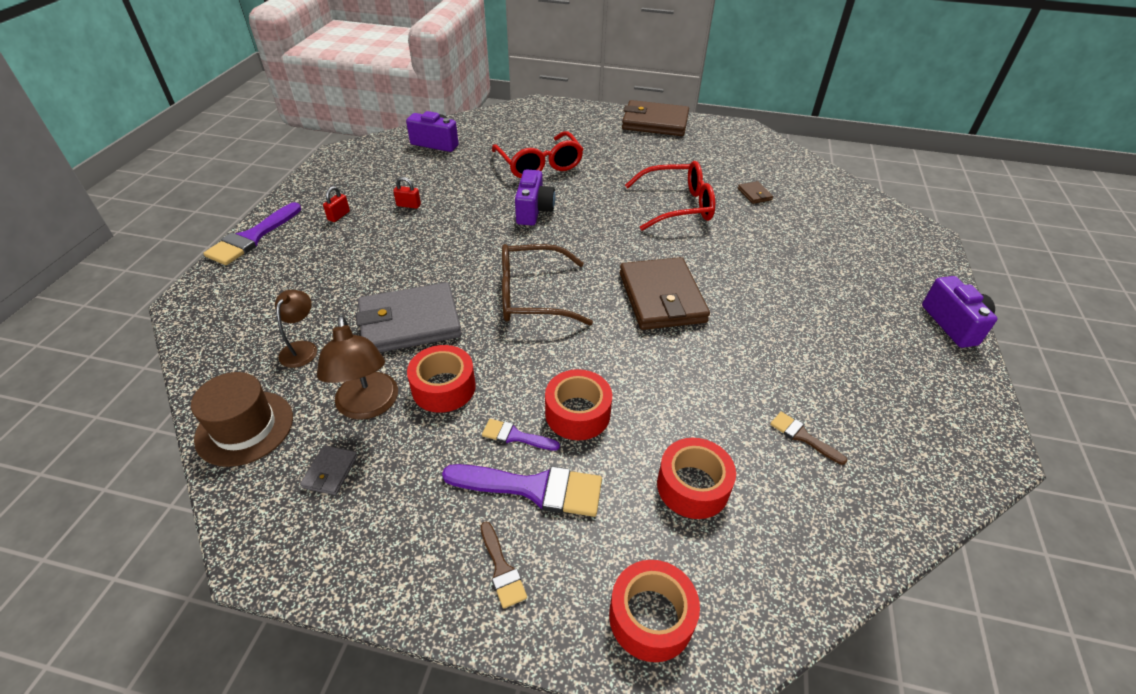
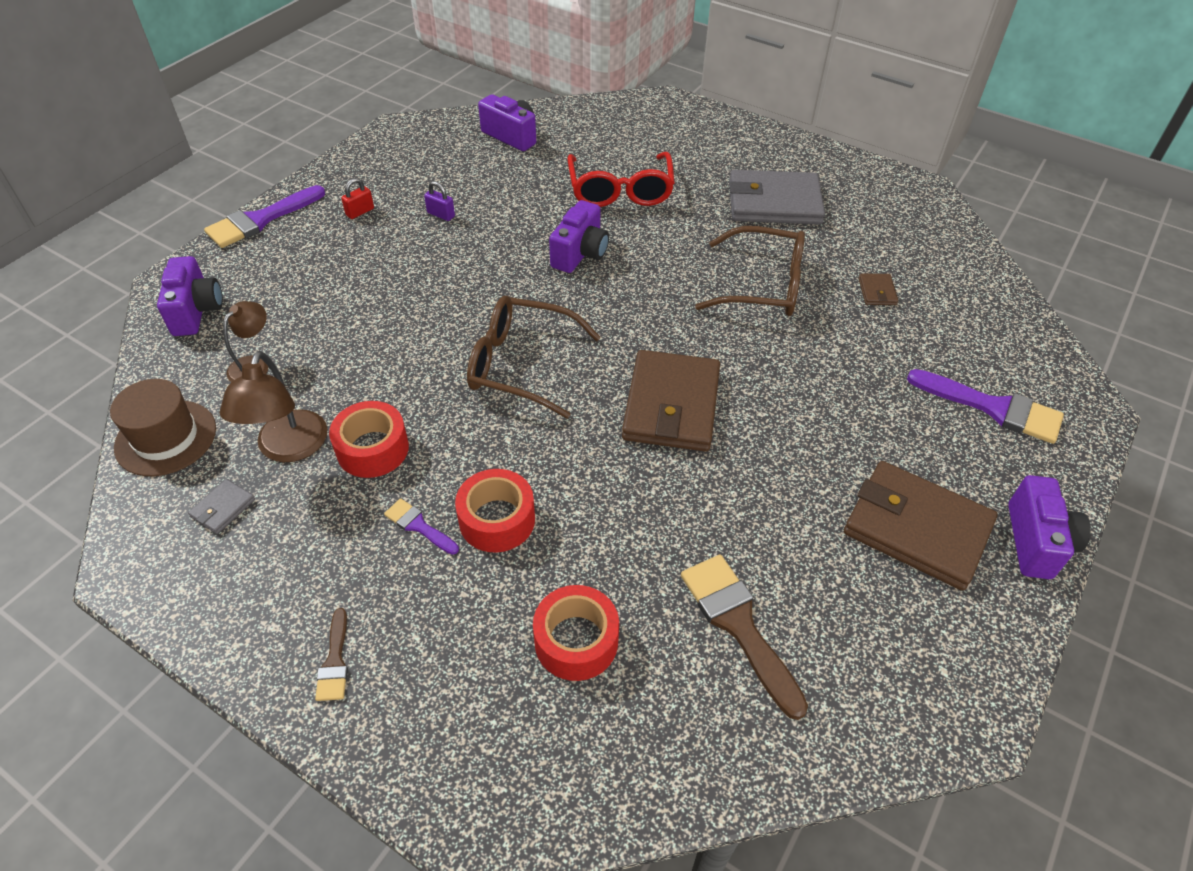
camera: 20 degrees right, 5 degrees up
grey wallet [356,282,462,353] -> grey wallet moved to [729,170,825,224]
red padlock [393,177,421,209] -> purple padlock [424,181,455,221]
purple brush [442,464,602,517] -> purple brush moved to [907,369,1064,444]
red tape [609,560,700,662] -> none
brown wallet [622,100,689,136] -> brown wallet moved to [844,461,998,591]
red glasses [625,161,715,231] -> brown glasses [695,226,805,316]
brown brush [770,412,847,465] -> brown brush [681,555,808,720], size x1.90
none -> purple camera [157,256,223,336]

